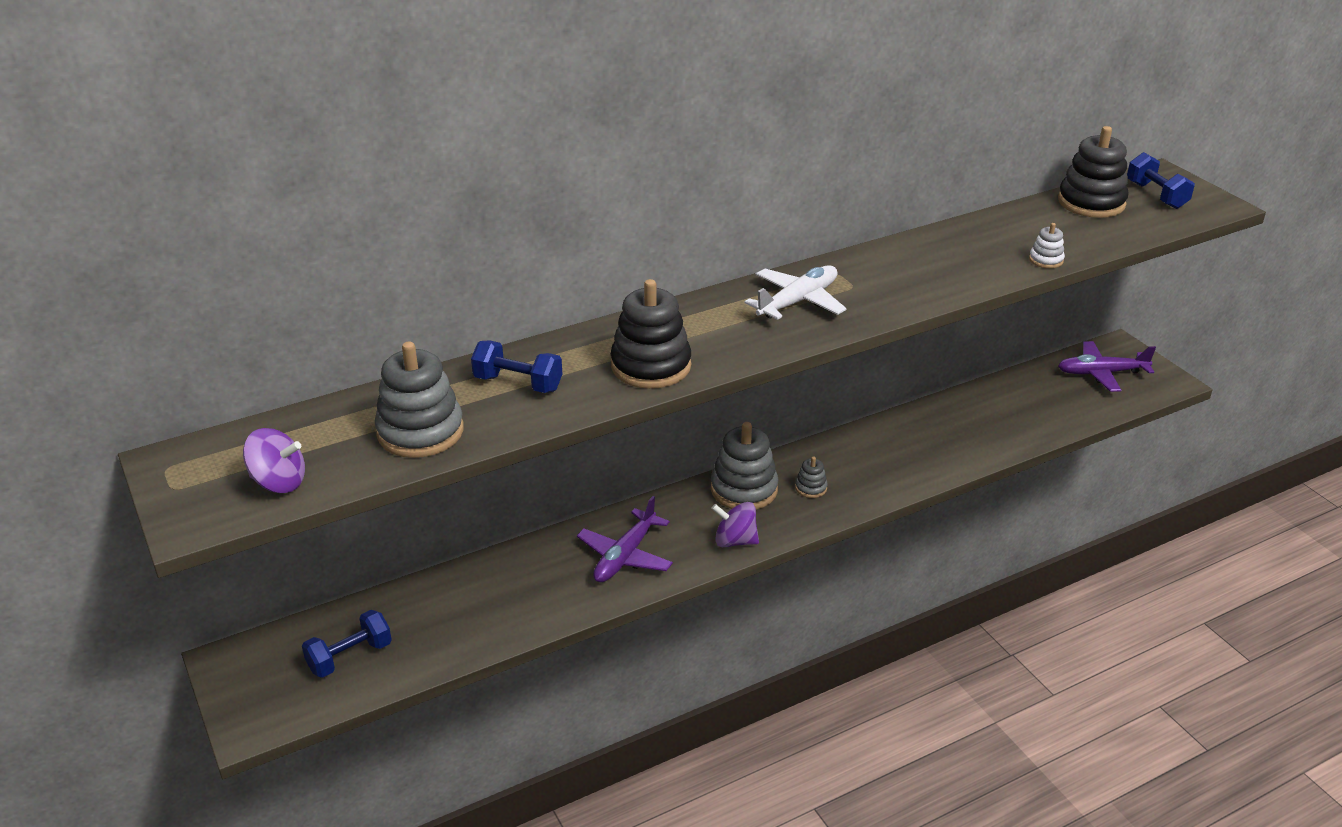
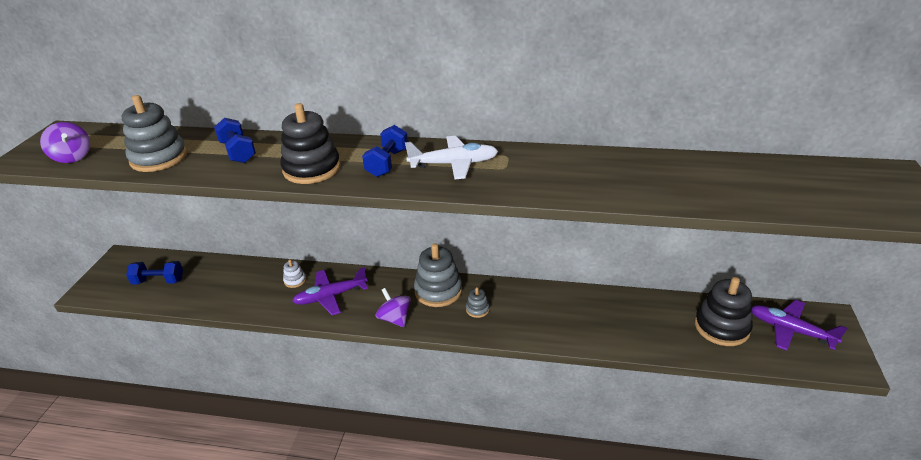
camera: 40 degrees right, 0 degrees up
white stacking toy [1029,223,1065,268] -> white stacking toy moved to [283,259,306,288]
black stacking toy [1058,126,1128,218] -> black stacking toy moved to [695,277,753,346]
blue dumbbell [1127,152,1195,209] -> blue dumbbell moved to [362,125,408,177]

